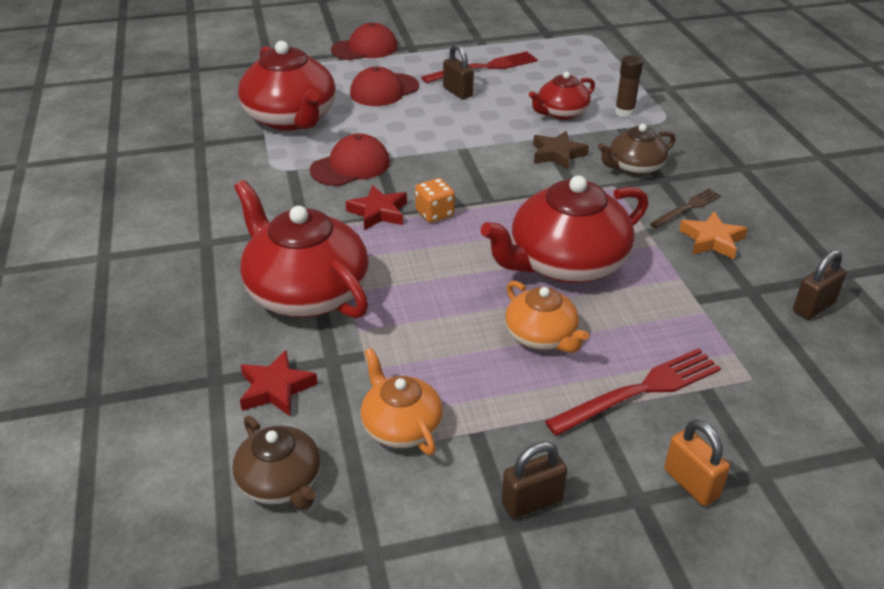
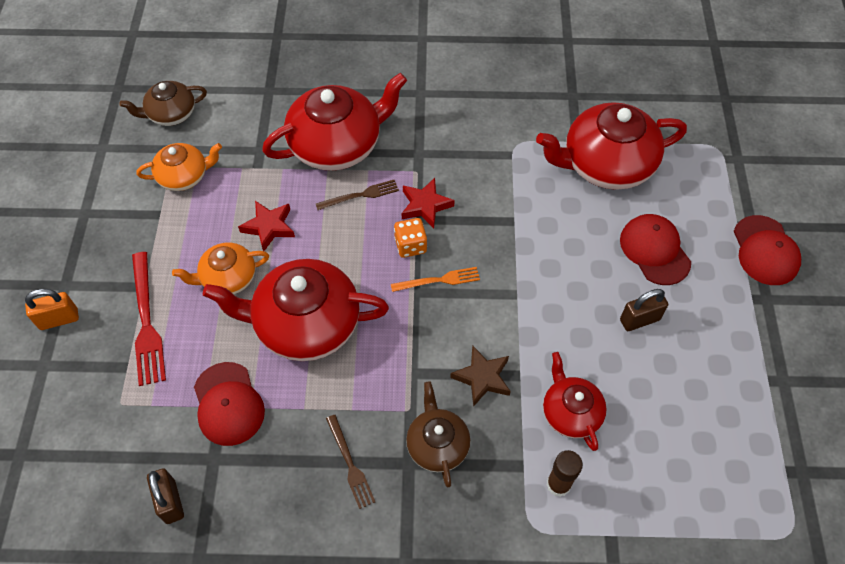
camera: 105 degrees right, 20 degrees up
red star [240,350,318,416] -> red star moved to [238,201,295,251]
red cap [310,133,390,186] -> red cap moved to [194,362,265,446]
red fork [421,51,538,83] -> none
red teapot [481,176,648,283] -> red teapot turned 75 degrees counterclockwise [203,259,389,361]
brown padlock [502,441,567,519] -> none
orange star [679,211,748,259] -> none
none -> brown fork [316,180,399,210]
none -> orange fork [391,267,480,292]

